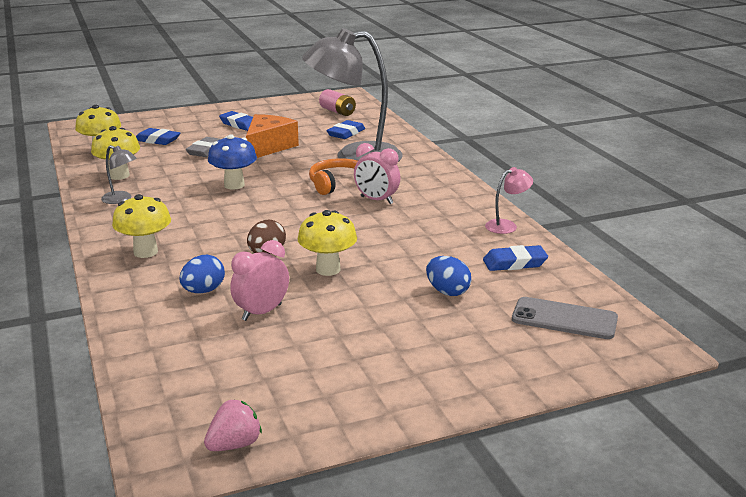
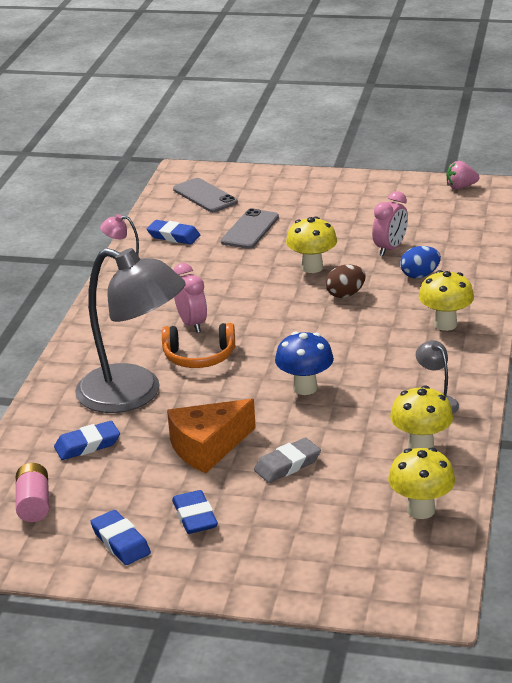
camera: 145 degrees left, 5 degrees up
blue eraser [136,128,180,145] -> blue eraser moved to [90,510,151,565]
pink clock [230,240,289,321] -> pink clock turned 45 degrees counterclockwise [372,191,408,256]
blue egg [426,256,471,296] -> grey phone [221,208,279,249]

